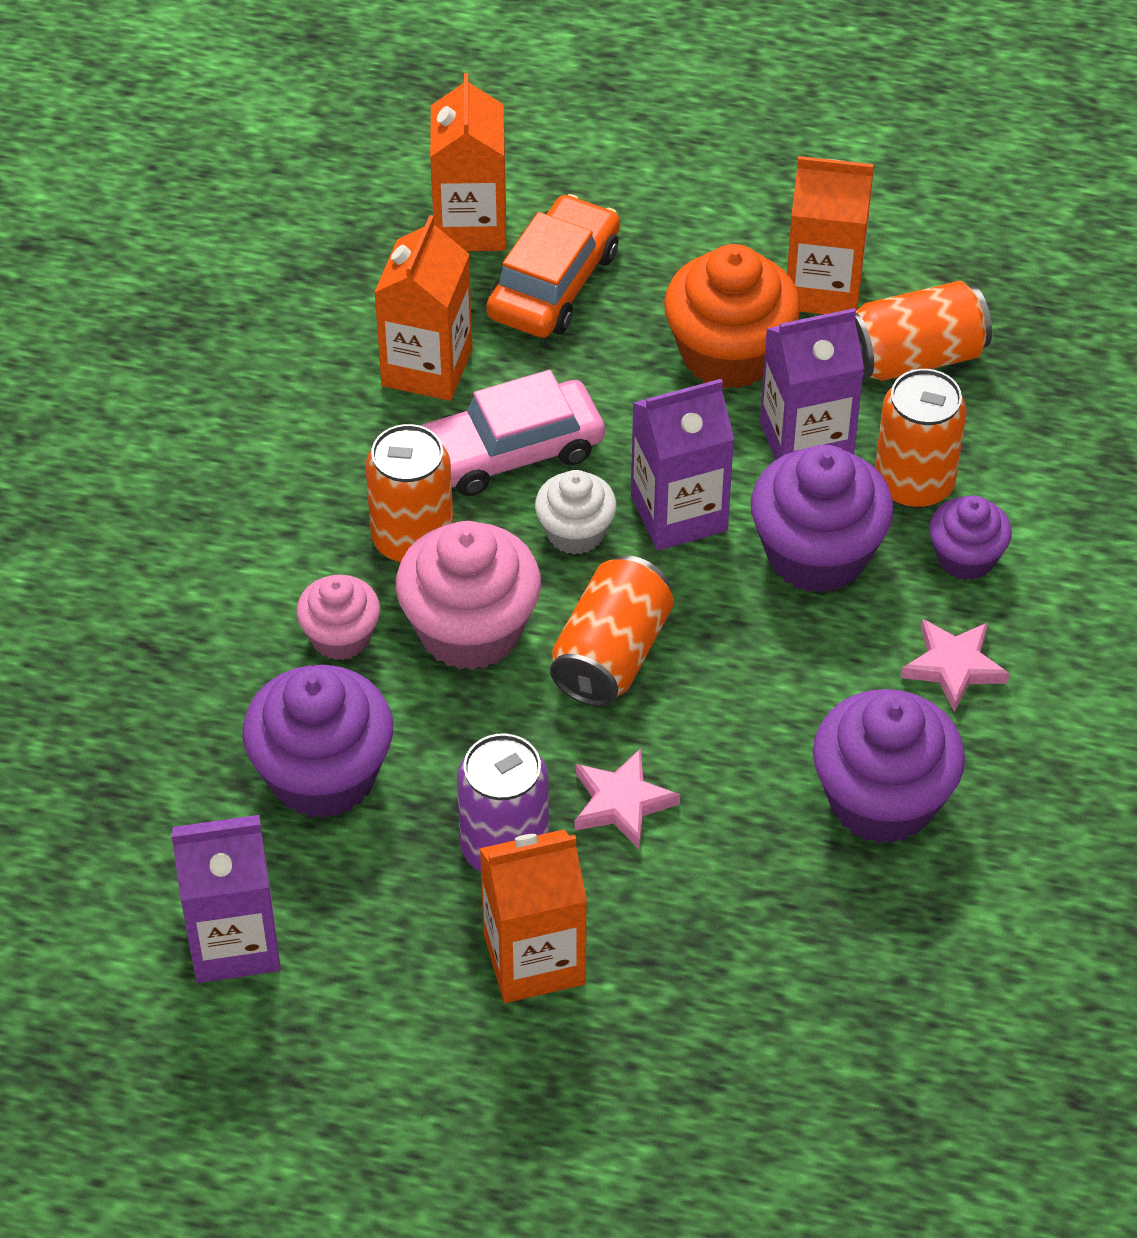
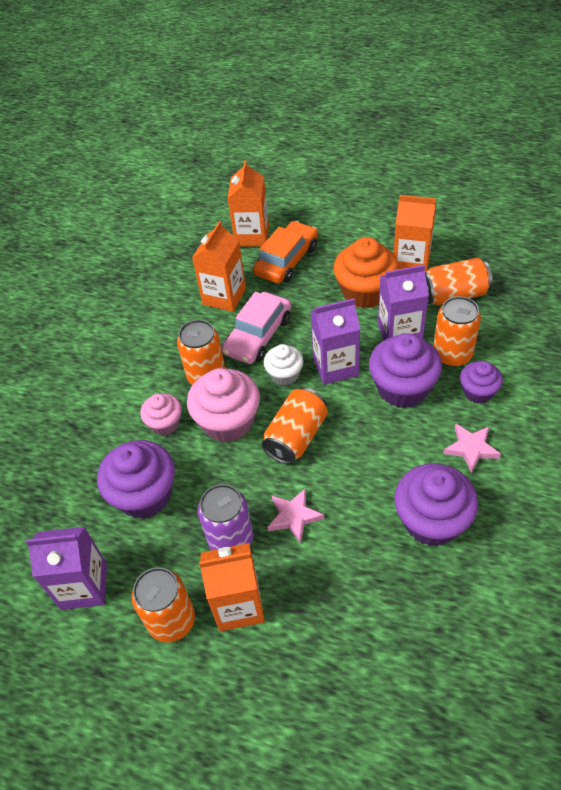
camera: 10 degrees right, 0 degrees up
pink car [421,370,605,496] -> pink car turned 45 degrees counterclockwise [222,292,291,364]
none -> orange can [131,567,195,642]

